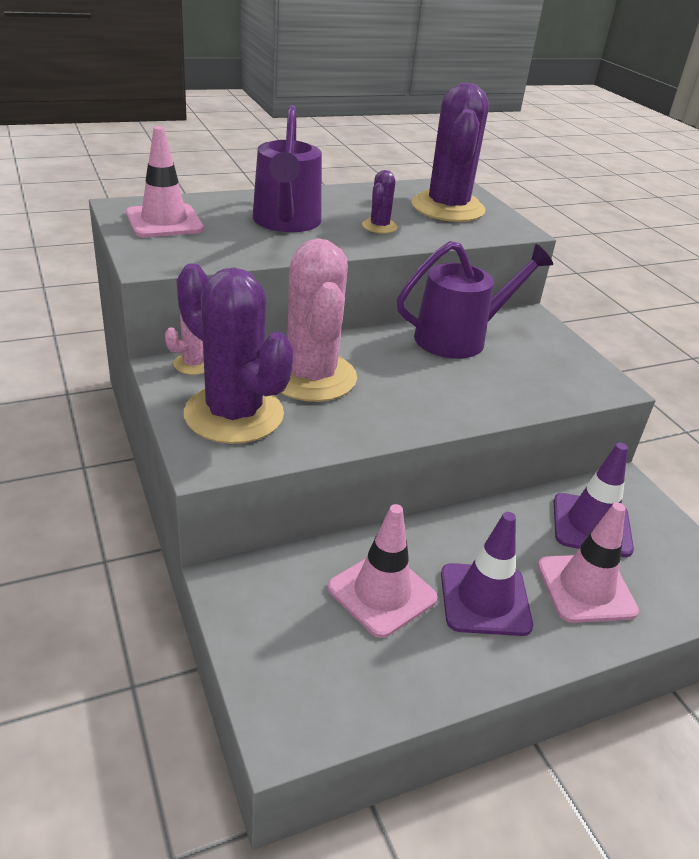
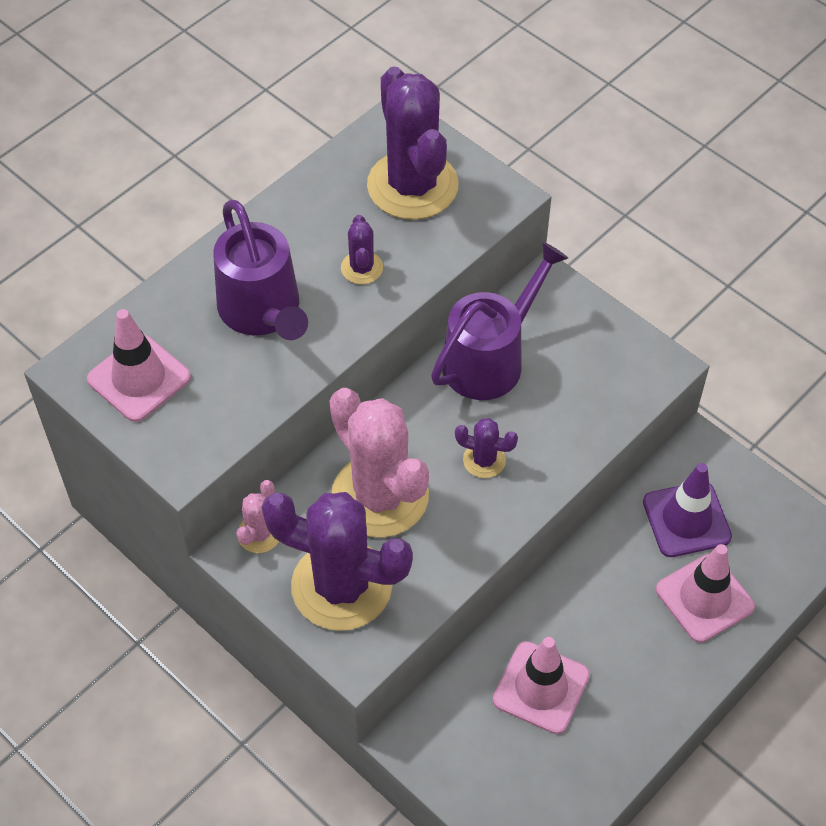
camera: 20 degrees left, 20 degrees up
purple traffic cone [441,512,533,636] -> none
none -> purple cactus [455,418,518,478]

